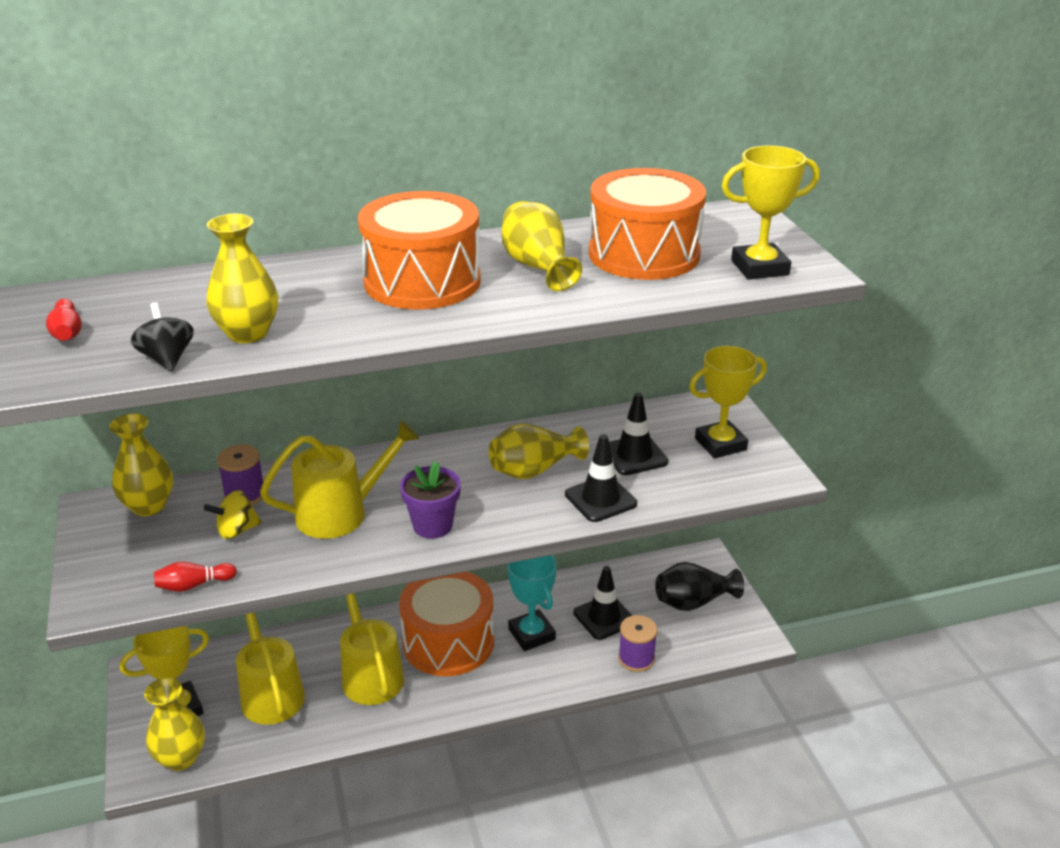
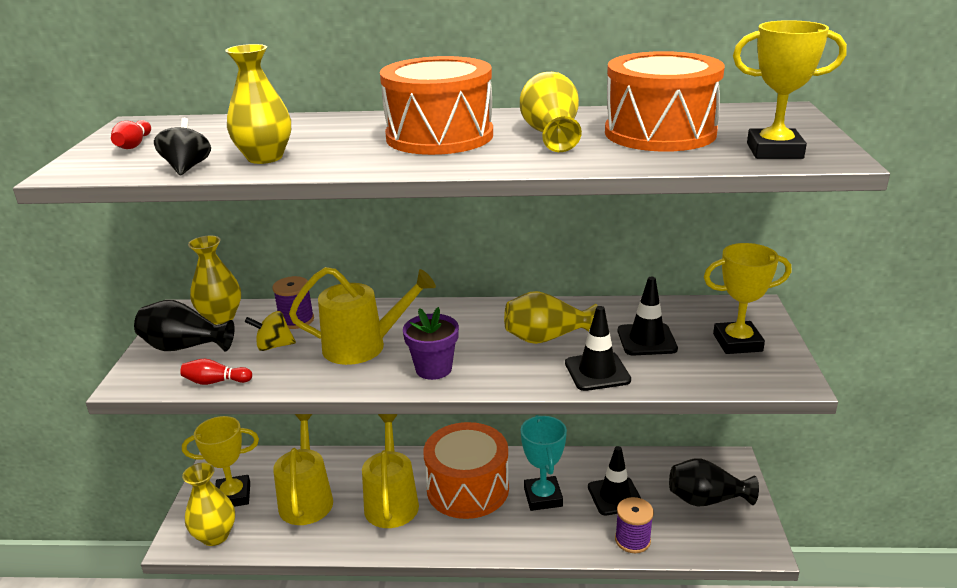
camera: 20 degrees right, 5 degrees down
none -> black vase [134,300,235,352]

